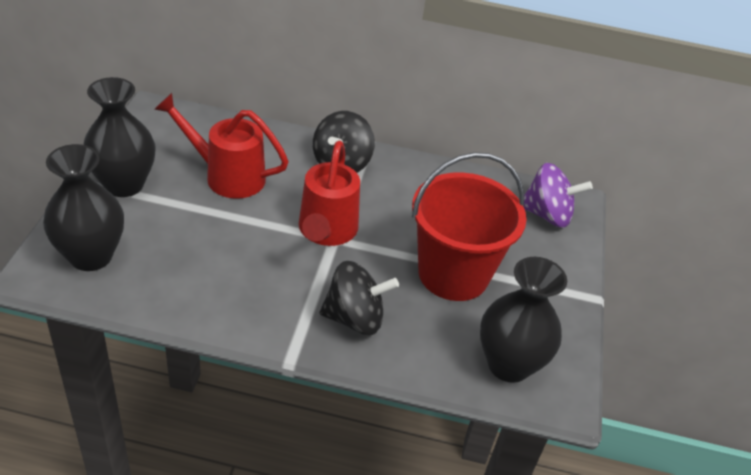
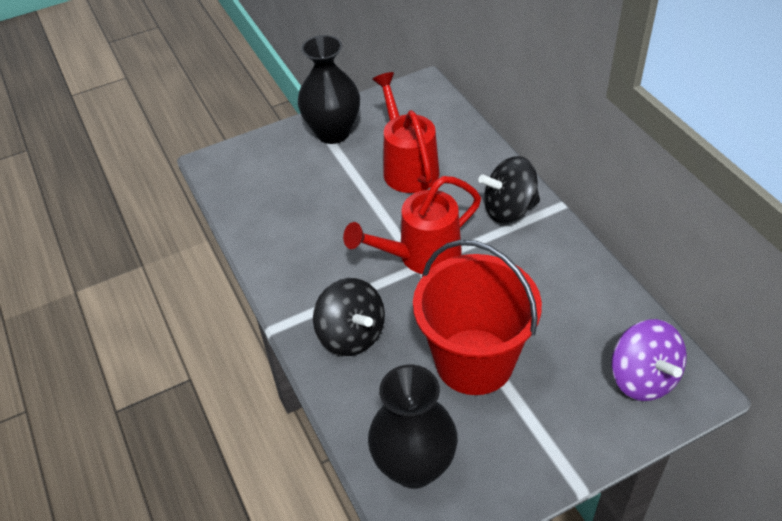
camera: 60 degrees right, 5 degrees up
black vase [43,144,124,271] -> none

